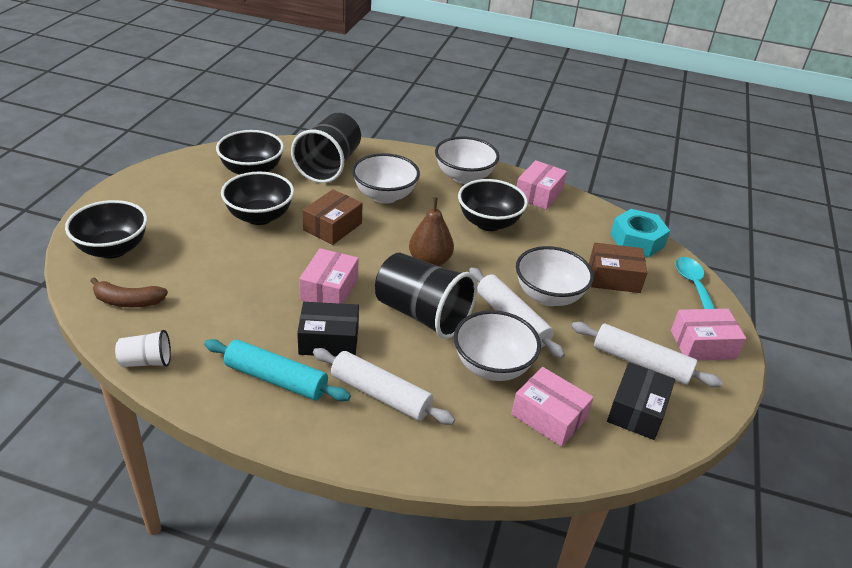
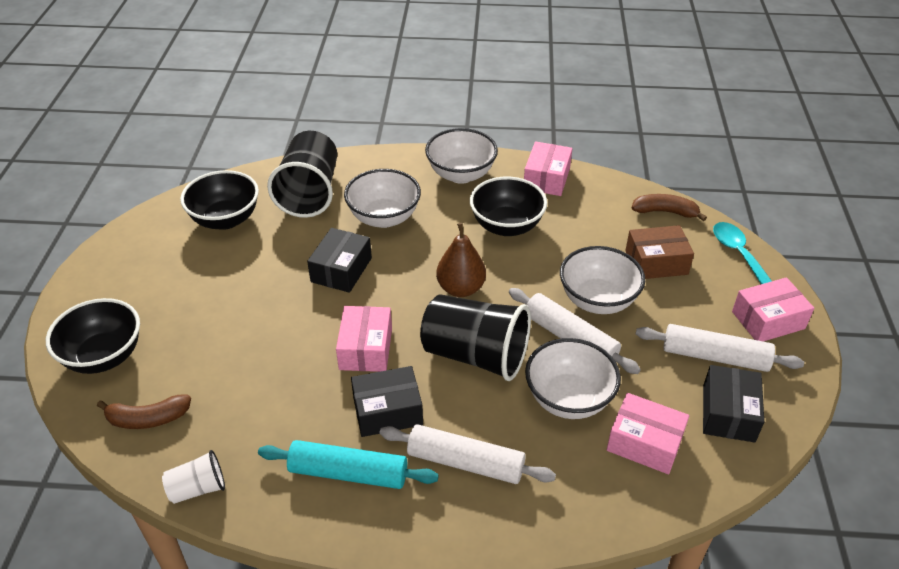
camera: 10 degrees left, 5 degrees up
black bowl [221,172,294,225] -> none
brown box [303,189,363,245] -> black box [307,228,372,293]
turquoise nut [610,209,670,257] -> brown banana [632,194,707,221]

